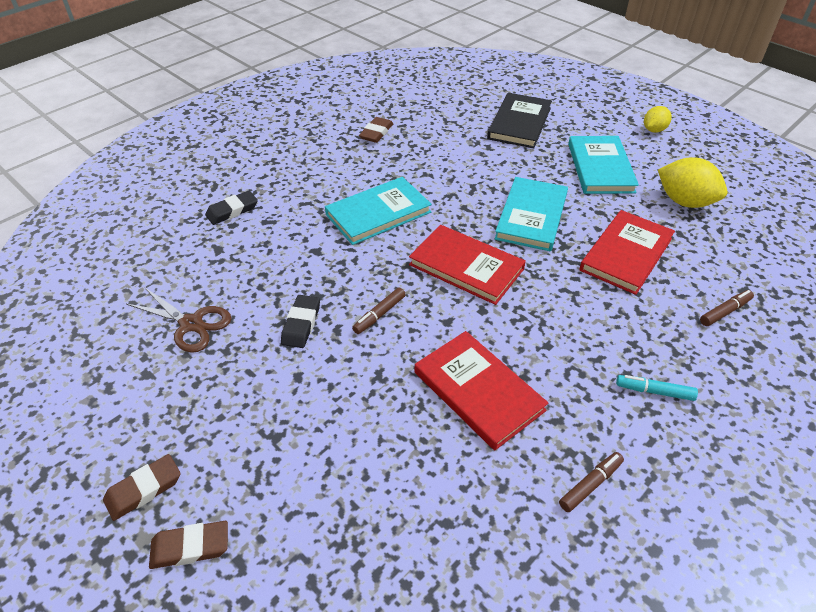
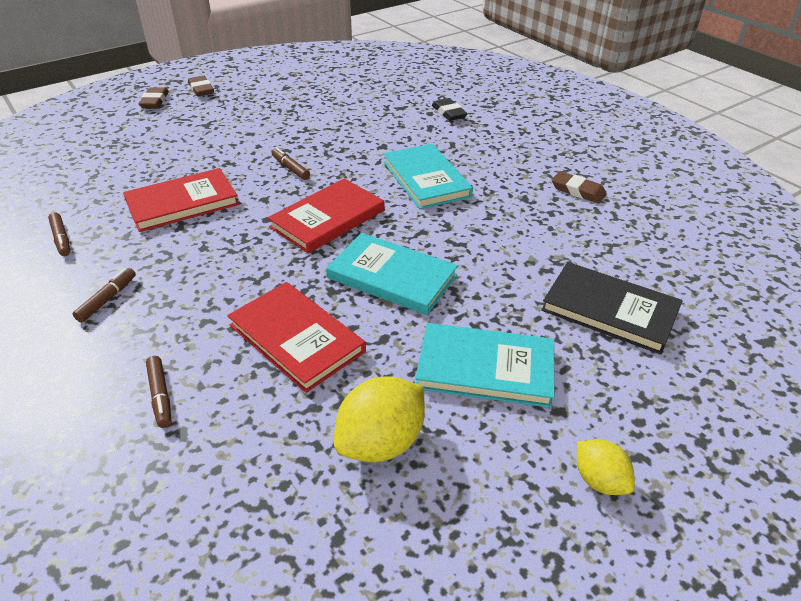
camera: 100 degrees right, 5 degrees down
brown scissors [126,287,231,353] -> none
black eraser [281,295,320,348] -> none
turquoise marker [616,375,698,401] -> brown marker [73,268,136,322]

